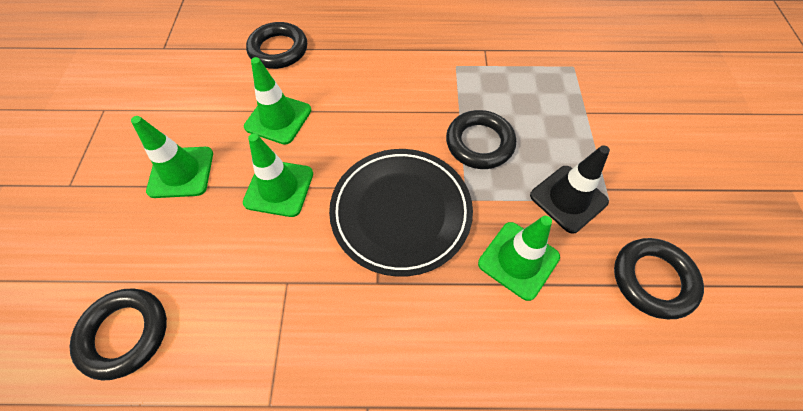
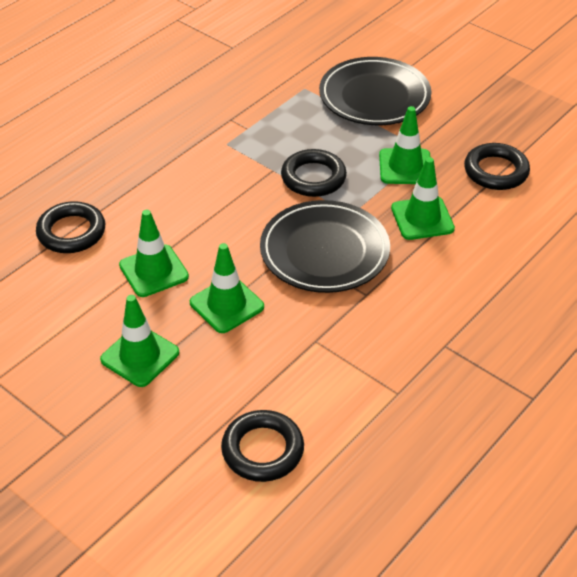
camera: 50 degrees left, 15 degrees down
black traffic cone [530,145,610,234] -> green traffic cone [379,106,430,184]
none -> black plate [319,57,431,125]

